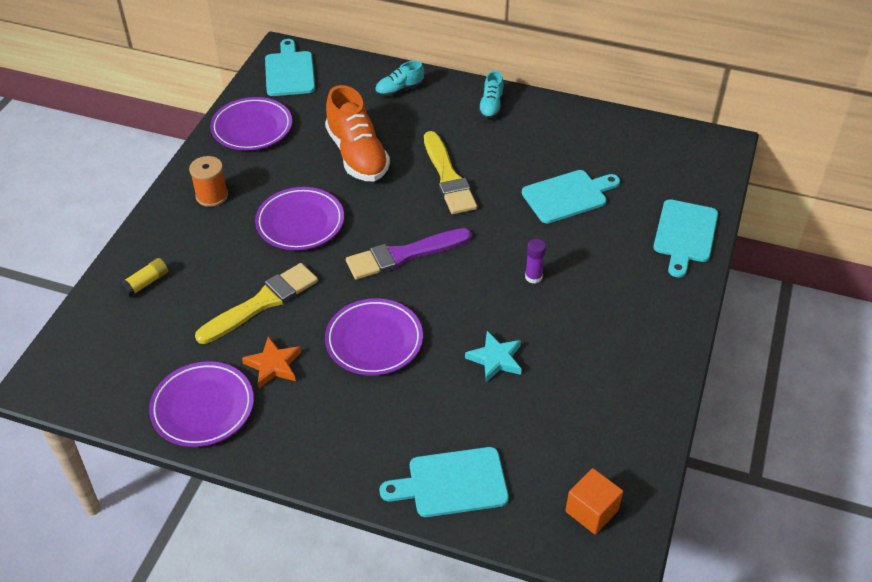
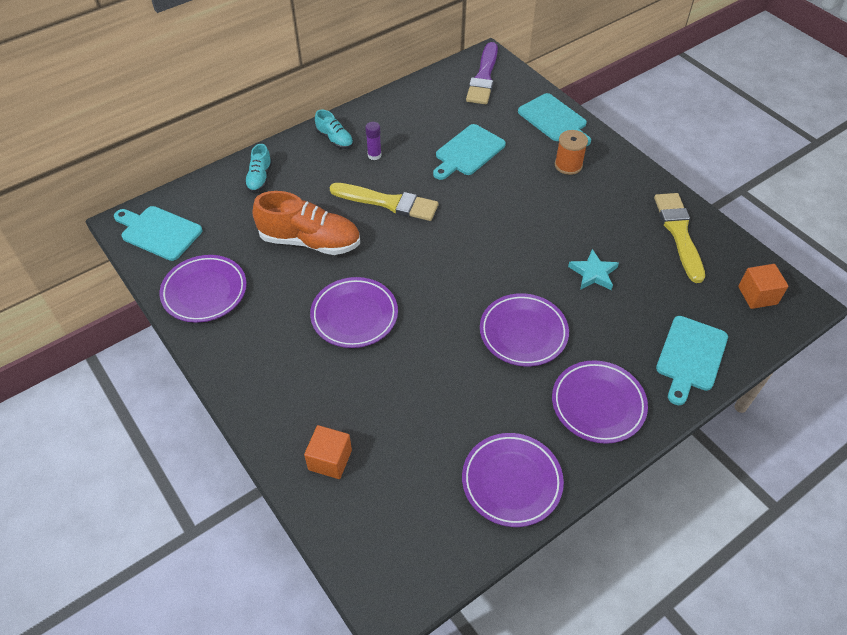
camera: 55 degrees left, 5 degrees up
yellow glue stick [119,258,168,298] -> orange cube [304,425,352,479]
orange spool [189,156,228,207] -> orange spool moved to [555,130,588,175]
yellow brush [195,263,318,344] -> yellow brush moved to [654,193,705,283]
orange star [242,336,301,388] -> none
purple brush [346,228,472,280] -> purple brush moved to [466,42,498,104]
turquoise cutting board [522,170,620,224] -> turquoise cutting board turned 150 degrees counterclockwise [433,124,506,180]
purple glue stick [525,239,546,284] -> purple glue stick moved to [365,122,382,160]
none -> purple plate [552,360,648,444]

